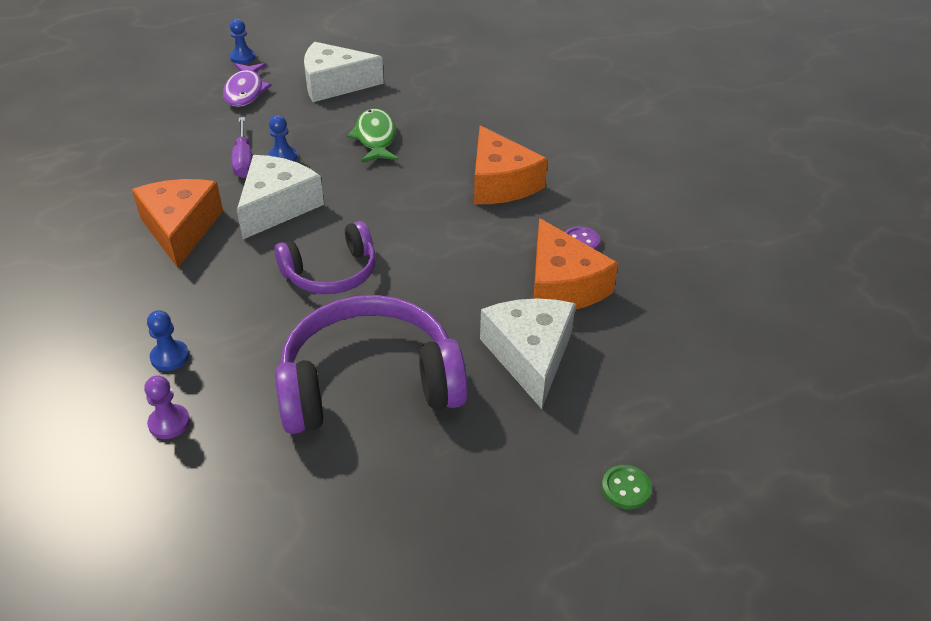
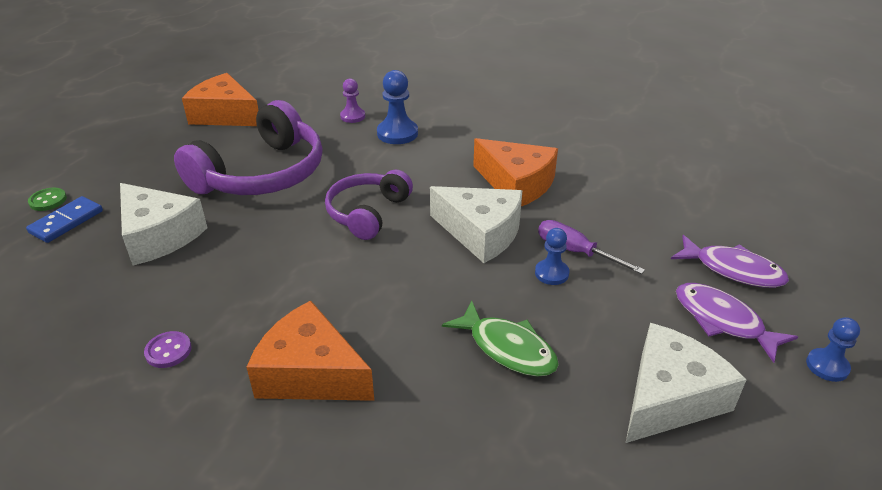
camera: 140 degrees right, 5 degrees down
blue pawn [147,310,189,371] -> blue pawn [377,70,418,144], size x1.59
white cheese [237,155,324,239] -> white cheese turned 45 degrees counterclockwise [430,186,522,263]
orange cheese [534,218,618,310] -> orange cheese moved to [182,73,259,126]
none -> blue domino [26,196,103,243]
none -> purple fish [671,235,789,288]

